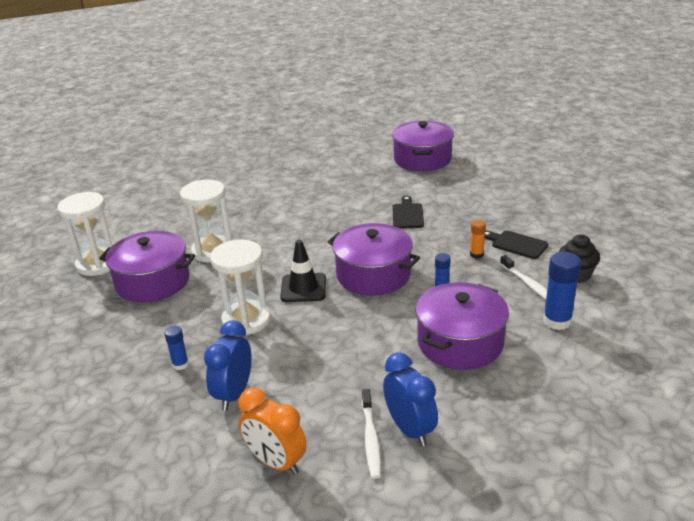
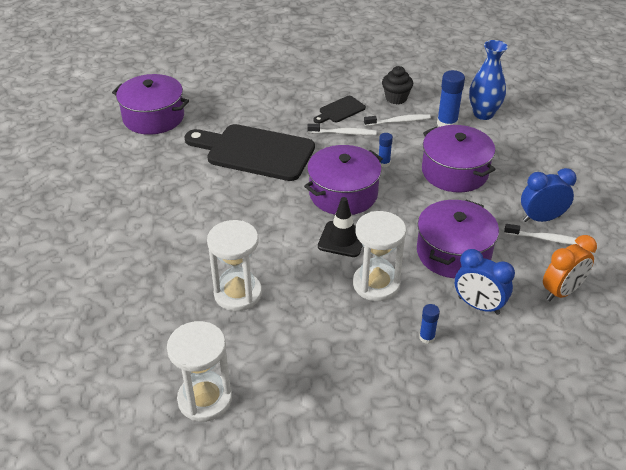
camera: 75 degrees left, 10 degrees up
purple pot [99,231,195,303] -> purple pot moved to [417,200,499,278]
black cutting board [392,196,424,228] -> black cutting board [184,124,315,181], size x2.17
orange glue stick [470,220,486,259] -> white toothbrush [307,124,377,135]
none -> blue vase [469,40,508,120]

